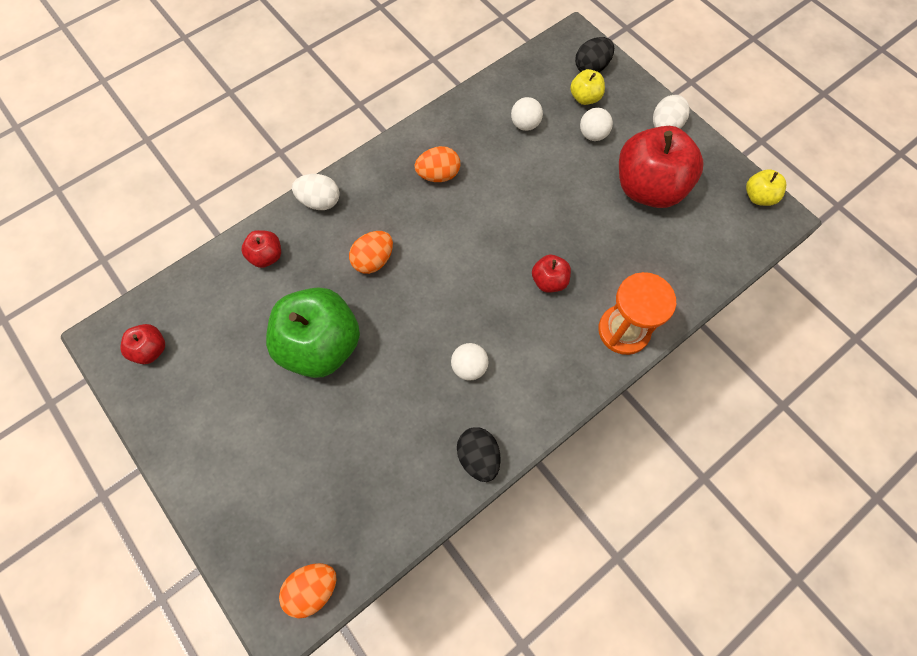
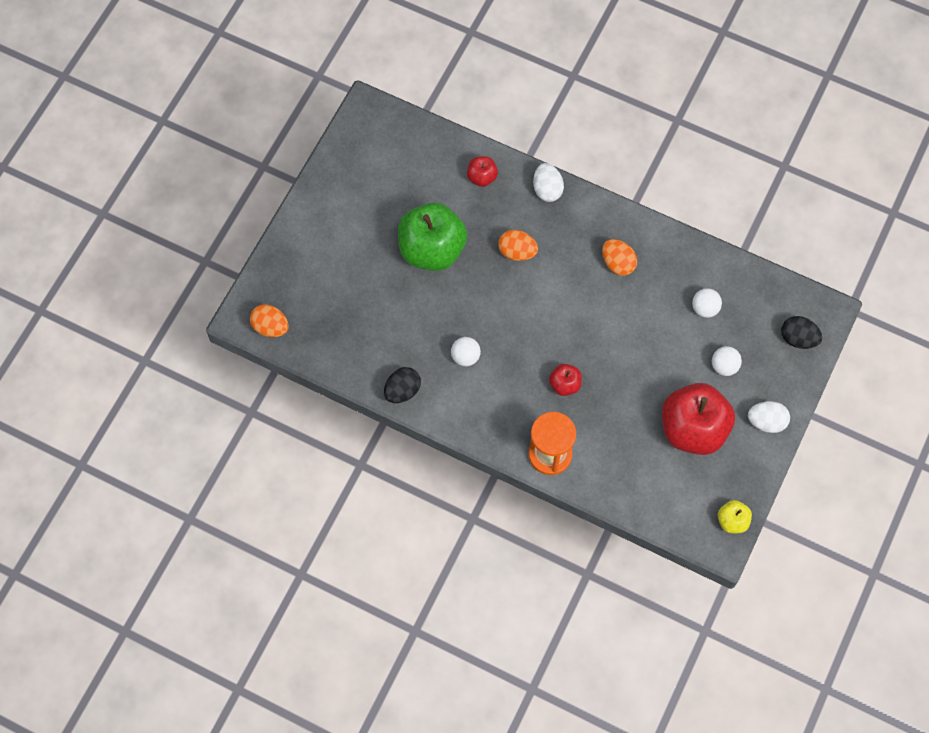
camera: 65 degrees right, 0 degrees up
red apple [120,324,165,364] -> none
yellow apple [570,69,605,105] -> none

